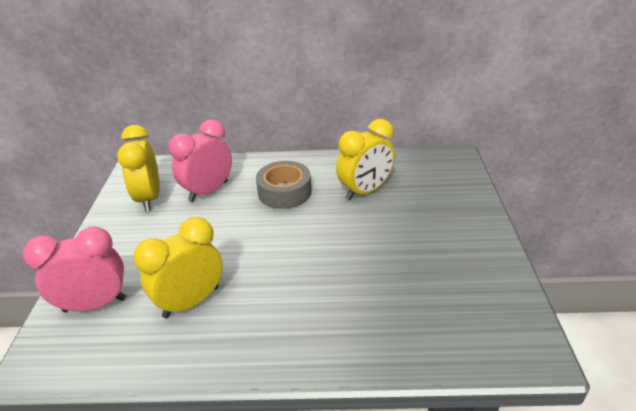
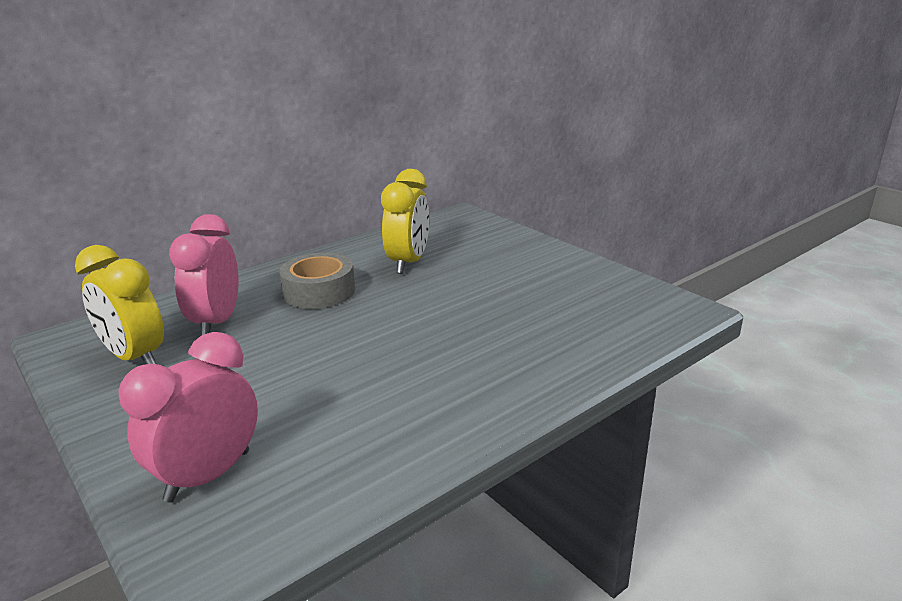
camera: 40 degrees left, 10 degrees down
yellow clock [133,217,223,318] -> none

